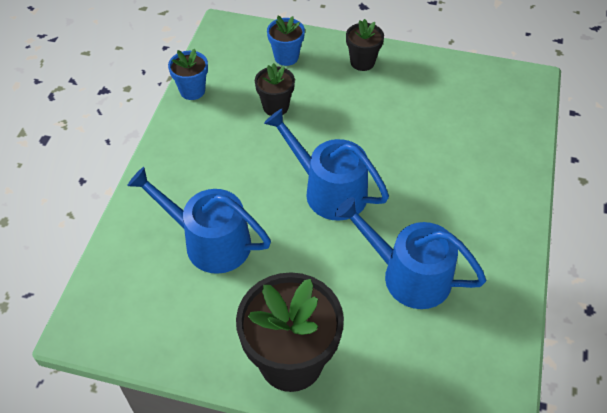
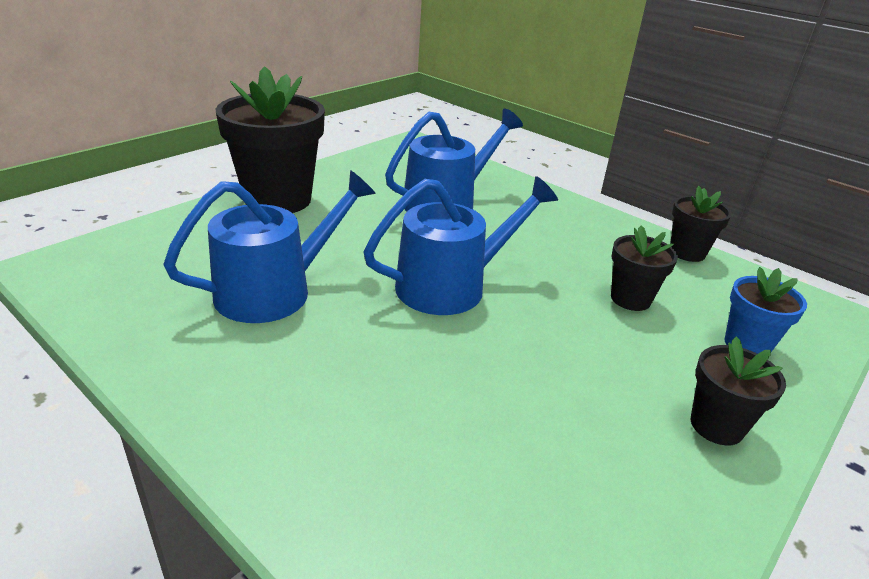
camera: 115 degrees right, 20 degrees down
blue flower pot [168,48,208,100] -> black flower pot [670,186,732,262]

